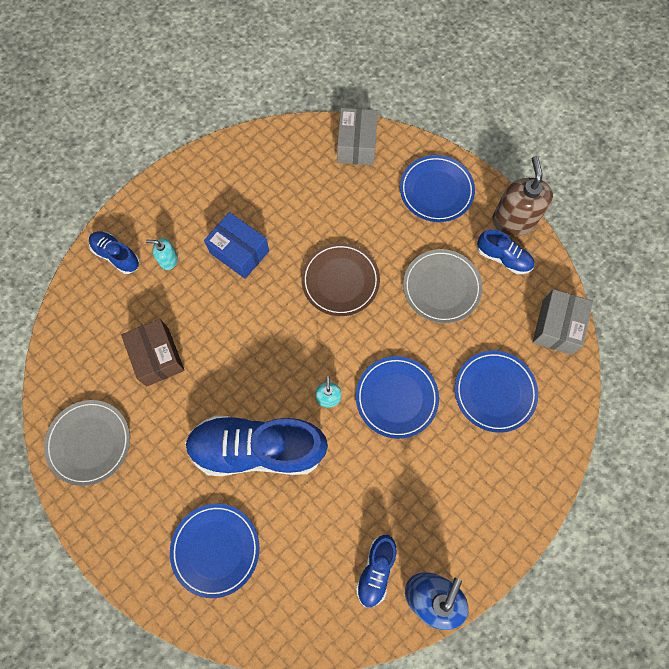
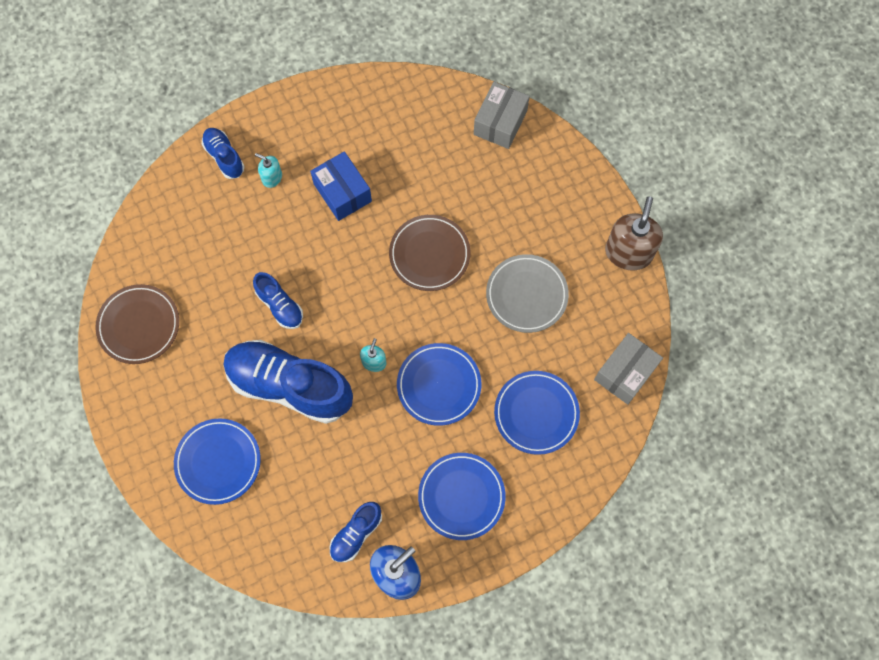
camera: 20 degrees right, 0 degrees up
grey plate [44,400,130,486] -> brown plate [95,284,179,364]
brown box [121,319,185,386] -> none
blue plate [400,155,475,222] -> blue plate moved to [418,453,506,540]
blue shoe [477,229,534,274] -> blue shoe moved to [253,272,303,329]

